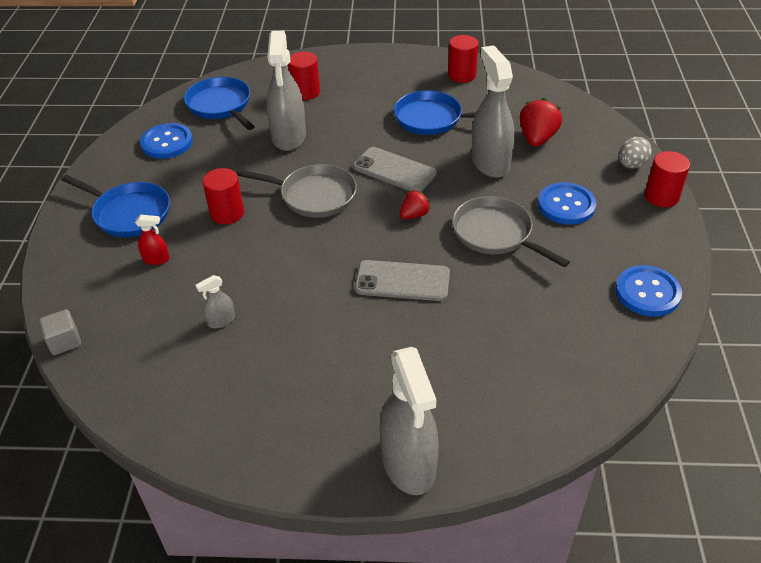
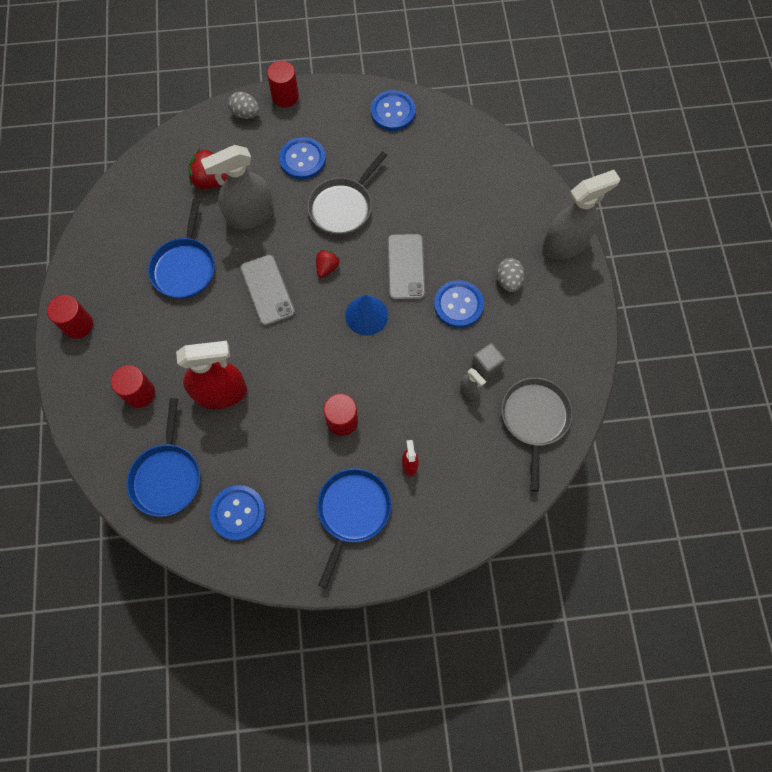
camera: 100 degrees left, 25 degrees up
grey cube [39,309,81,355] -> grey cube moved to [472,343,505,378]
blue pan [184,77,255,130] -> blue pan turned 45 degrees counterclockwise [126,398,200,517]
grey pan [236,164,357,218] -> grey pan moved to [501,378,573,492]
grey spray bottle [267,31,306,151] -> red spray bottle [176,341,247,409]
grey phone [353,147,437,192] -> grey phone turned 45 degrees counterclockwise [240,255,295,326]
red strawberry [400,190,431,219] -> red strawberry turned 75 degrees clockwise [316,249,340,278]
red cylinder [448,35,479,83] -> red cylinder moved to [47,295,93,339]
none -> blue cone [345,295,388,335]
none -> blue button [434,280,484,328]
none -> grey egg [497,258,524,292]

